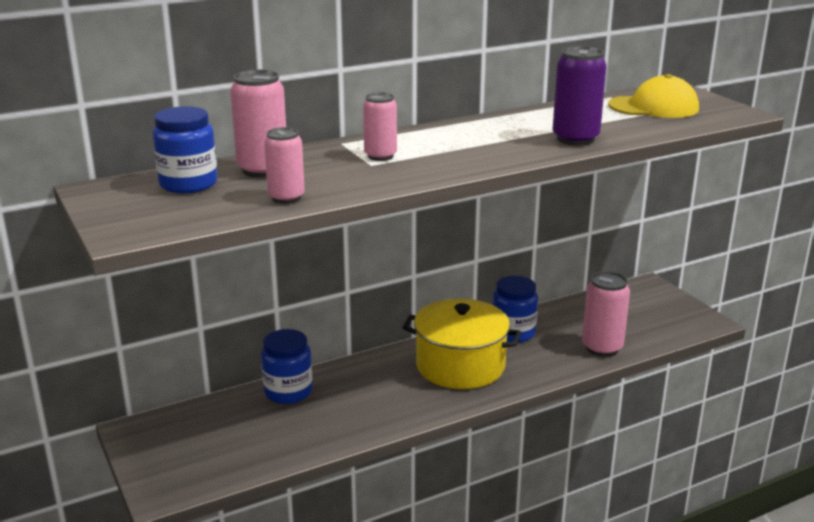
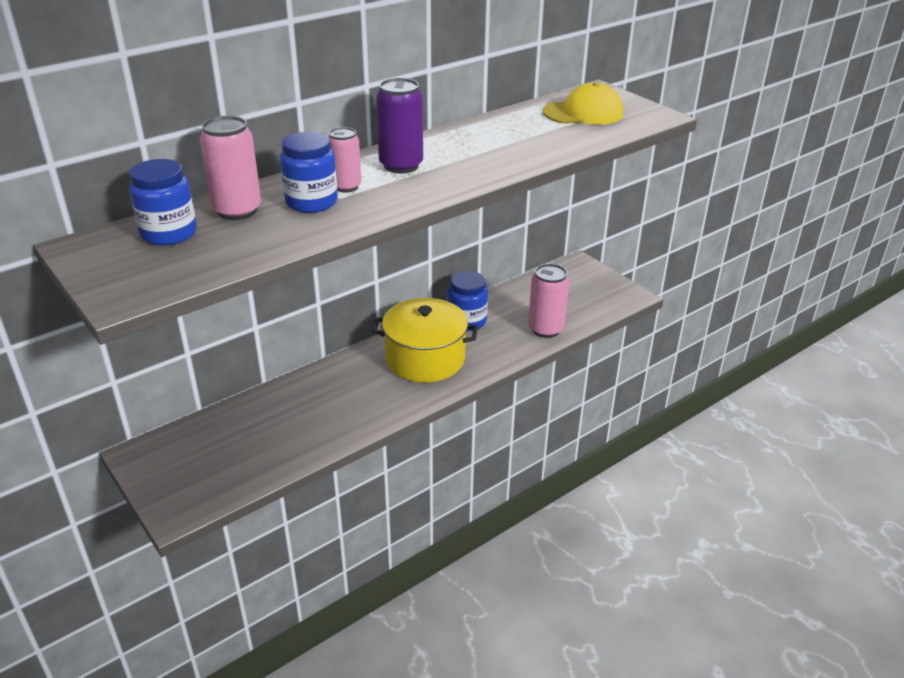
camera: 10 degrees left, 10 degrees up
blue jar [261,329,313,404] -> blue jar moved to [280,132,338,213]
pink can [264,127,305,203] -> none
purple can [553,46,607,145] -> purple can moved to [376,78,423,174]

